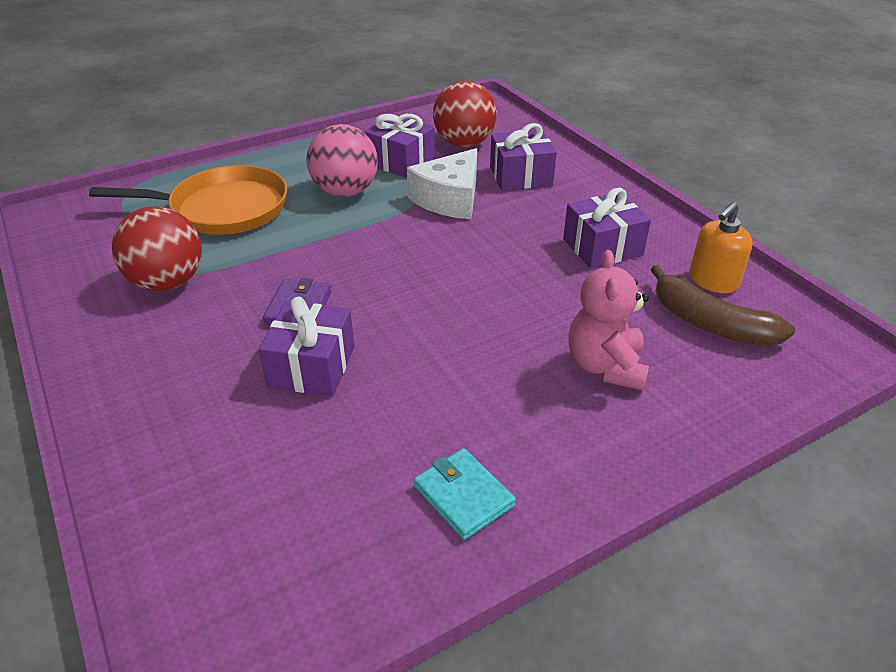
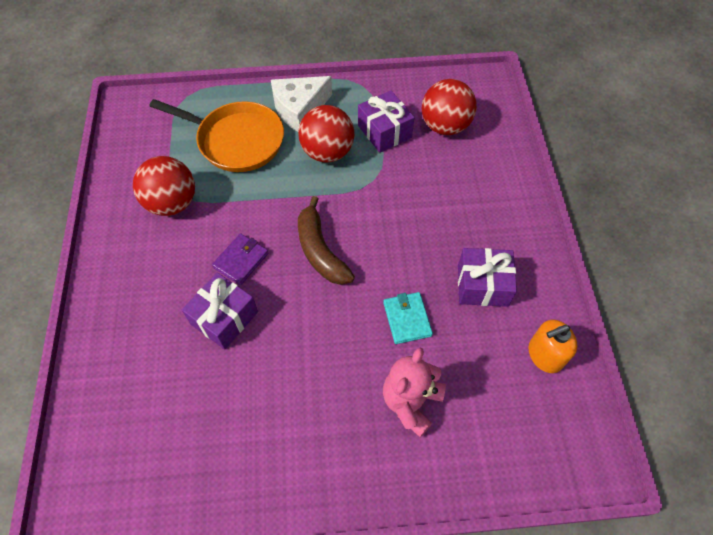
camera: 25 degrees right, 20 degrees up
pink ball [306,124,378,197] -> red ball [298,105,354,163]
white cheese [407,148,477,219] -> white cheese moved to [271,76,332,131]
turquoise wallet [414,448,516,540] -> turquoise wallet moved to [383,292,433,344]
purple gift [490,123,557,191] -> none
brown banana [651,265,795,346] -> brown banana moved to [298,196,355,285]

